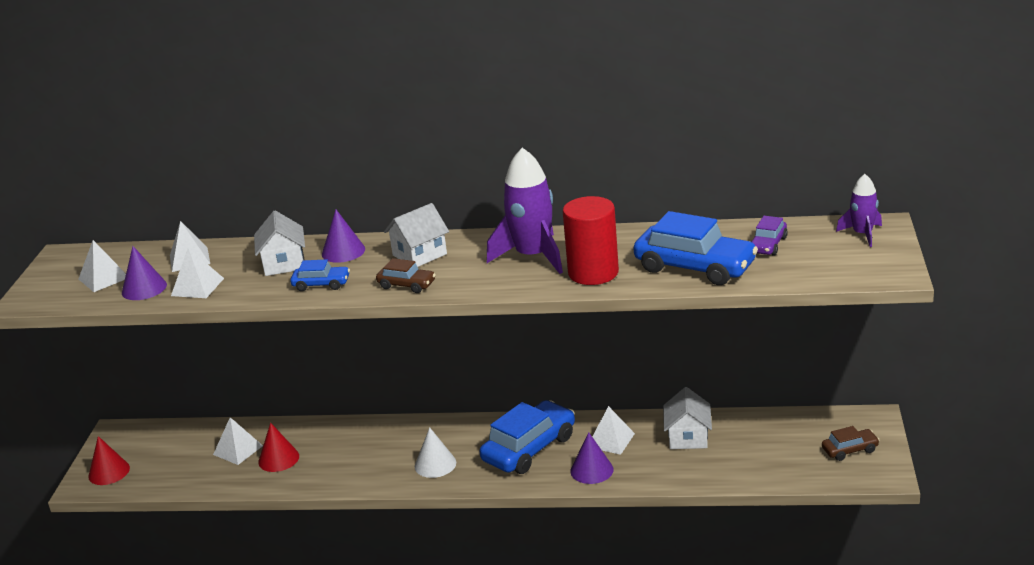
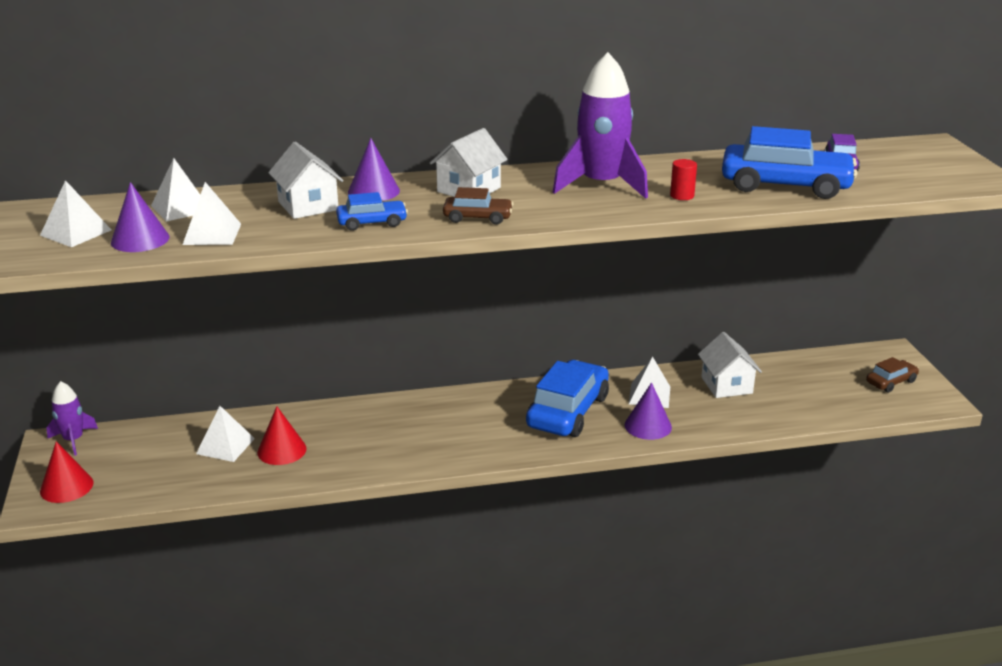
camera: 20 degrees left, 0 degrees up
white cone [415,427,456,478] -> none
red cylinder [563,196,619,285] -> red cylinder [670,159,697,200], size x0.42
purple rocket [836,174,882,247] -> purple rocket moved to [47,381,98,456]

